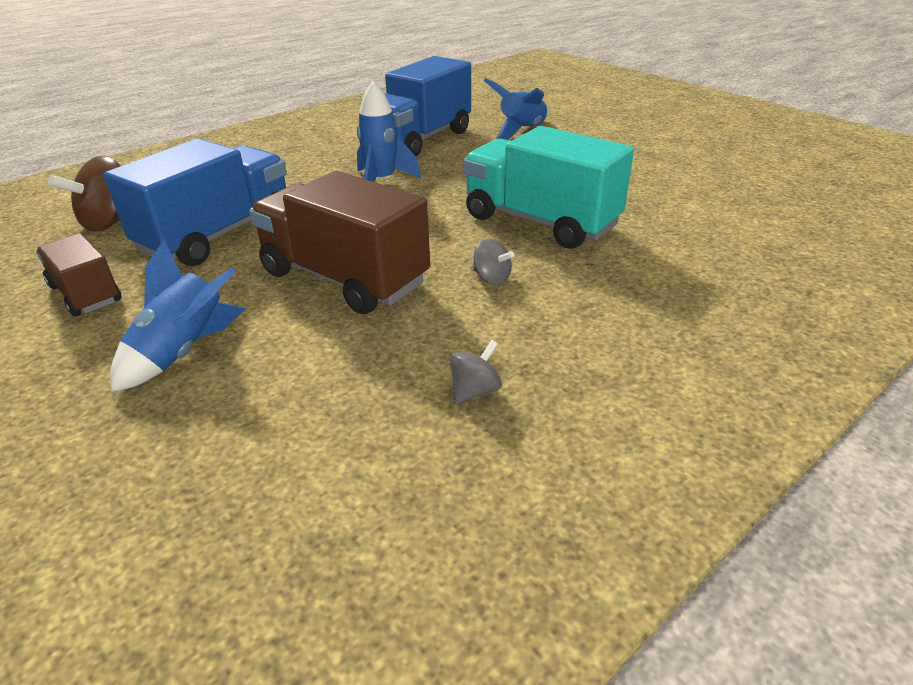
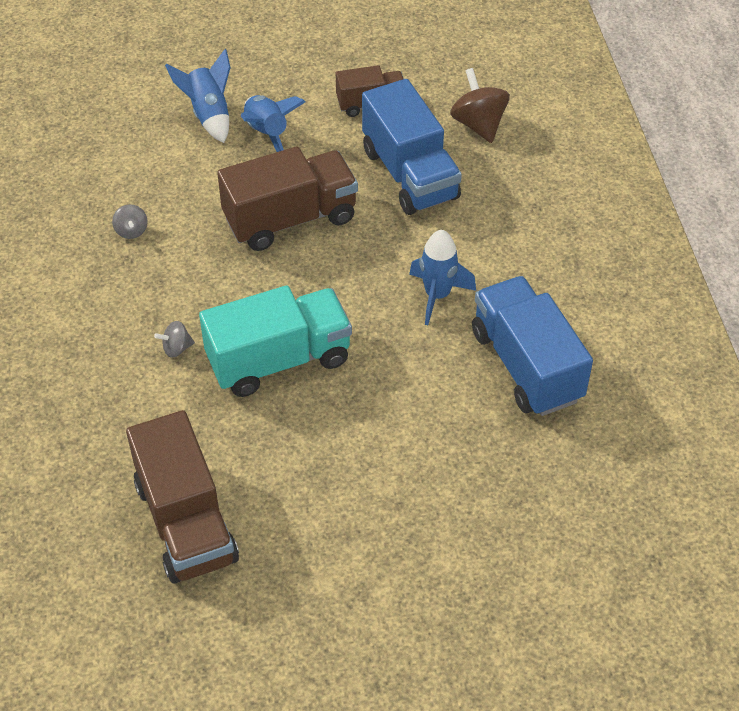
camera: 120 degrees right, 15 degrees up
grey spinning top [473,239,514,285] -> grey spinning top moved to [154,321,195,358]
blue rocket [483,78,548,140] -> blue rocket moved to [165,49,231,143]
none -> brown truck [126,410,239,583]

